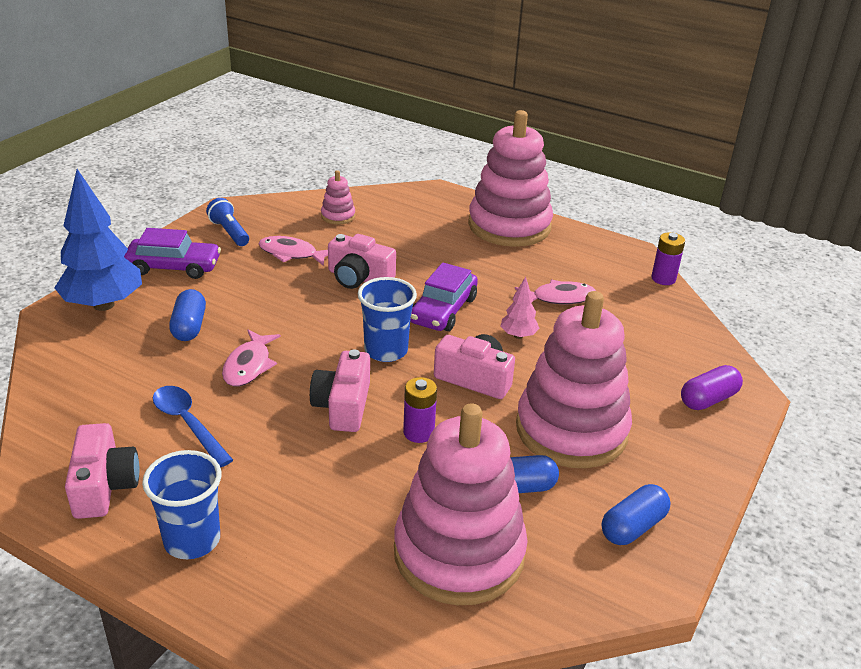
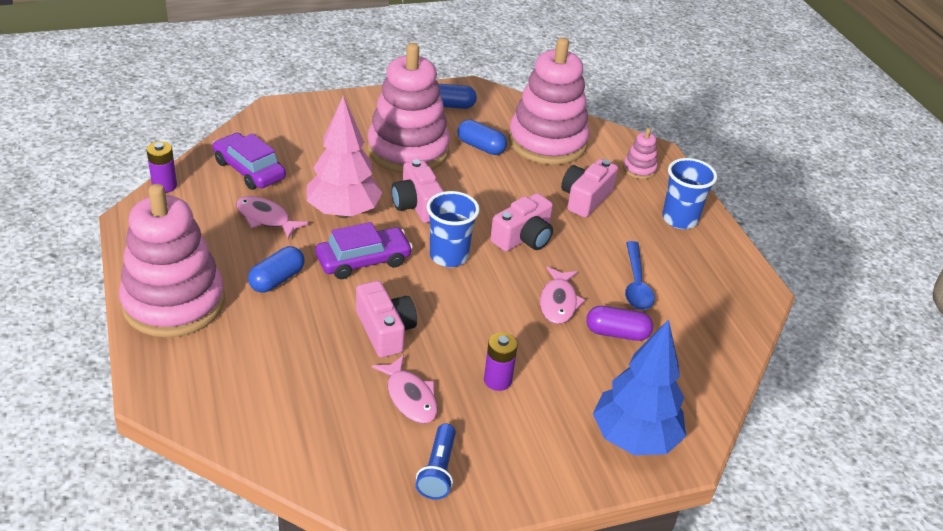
camera: 140 degrees left, 5 degrees up
pink camera [65,423,139,519] -> pink camera moved to [561,159,618,218]
purple car [124,228,221,279] -> purple car moved to [213,133,286,190]
blue capsule [169,289,206,341] -> blue capsule moved to [248,246,304,293]
pink fish [222,330,281,387] -> pink fish turned 135 degrees clockwise [540,267,585,324]
pink stacking toy [321,170,355,225] -> pink stacking toy moved to [623,128,658,179]
purple battery [403,377,437,443] -> purple battery moved to [484,332,518,391]
pink tree [500,277,539,339] -> pink tree [307,96,382,218], size x2.16
purple capsule [681,365,743,410] -> purple capsule moved to [586,306,653,341]

